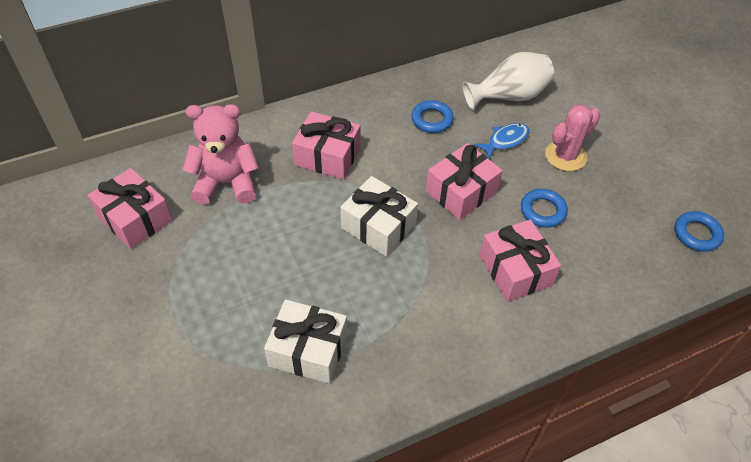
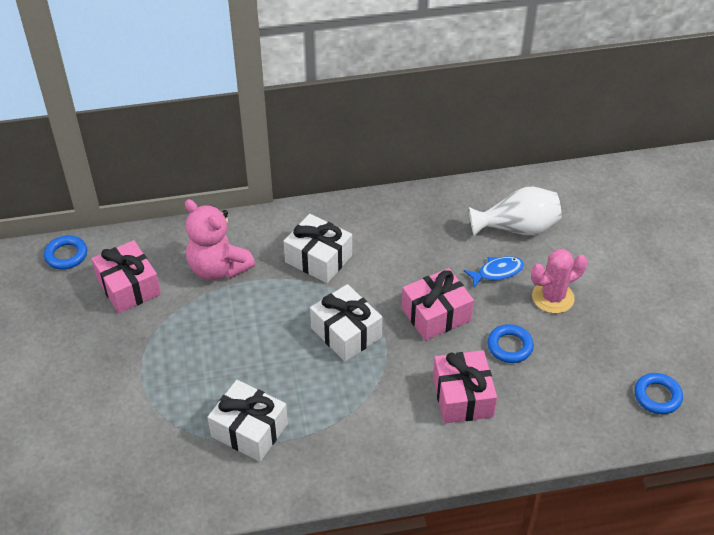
camera: 15 degrees right, 5 degrees down
pink teddy bear [183,104,259,205] -> pink teddy bear turned 150 degrees counterclockwise [185,199,255,280]
pink gift [292,111,360,179] -> white gift [283,214,352,283]
blue ring [411,100,454,133] -> blue ring moved to [44,235,87,270]

